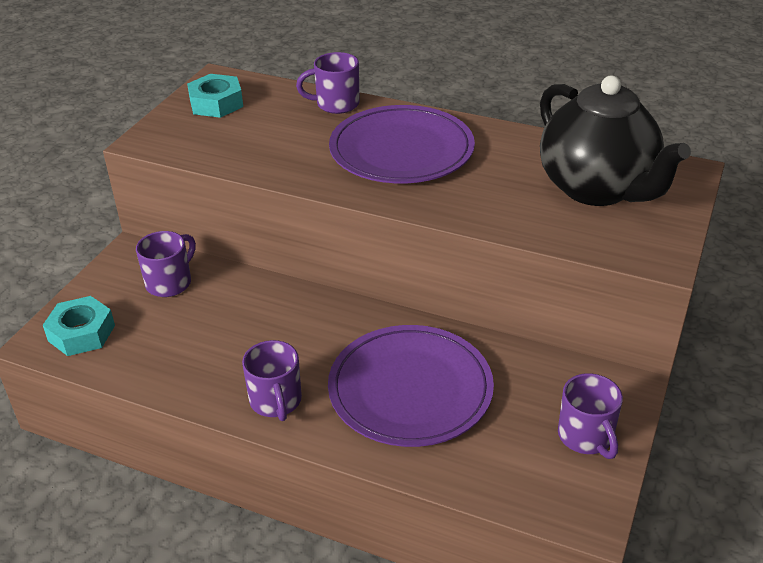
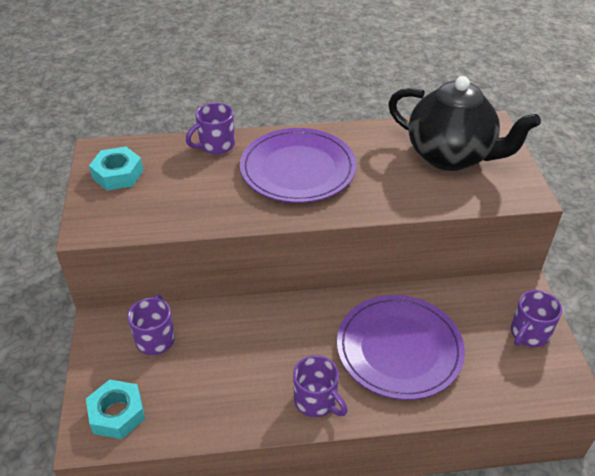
camera: 30 degrees left, 5 degrees up
purple mug [558,373,623,459] -> purple mug turned 90 degrees clockwise [511,290,562,347]

